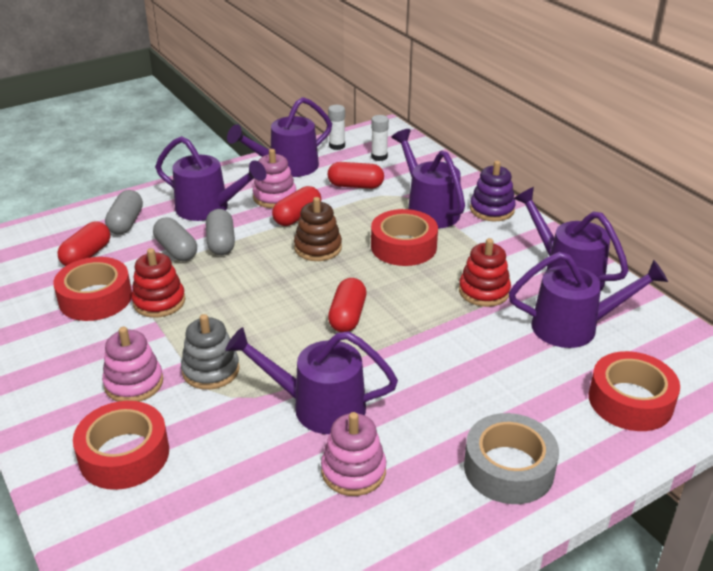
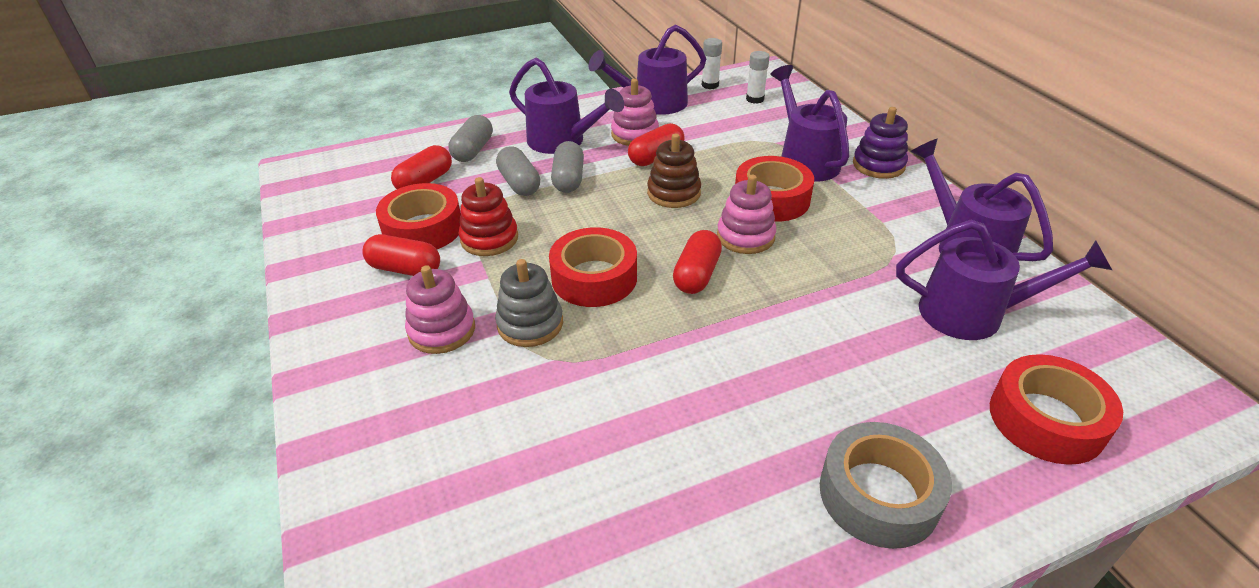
camera: 10 degrees right, 5 degrees up
red tape [73,401,169,490] -> red tape moved to [549,227,637,307]
purple watering can [225,327,398,434] -> none
pink stacking toy [321,412,386,496] -> pink stacking toy moved to [717,175,776,254]
red capsule [328,162,384,189] -> red capsule moved to [362,234,440,276]
red stacking toy [459,238,511,307] -> none

